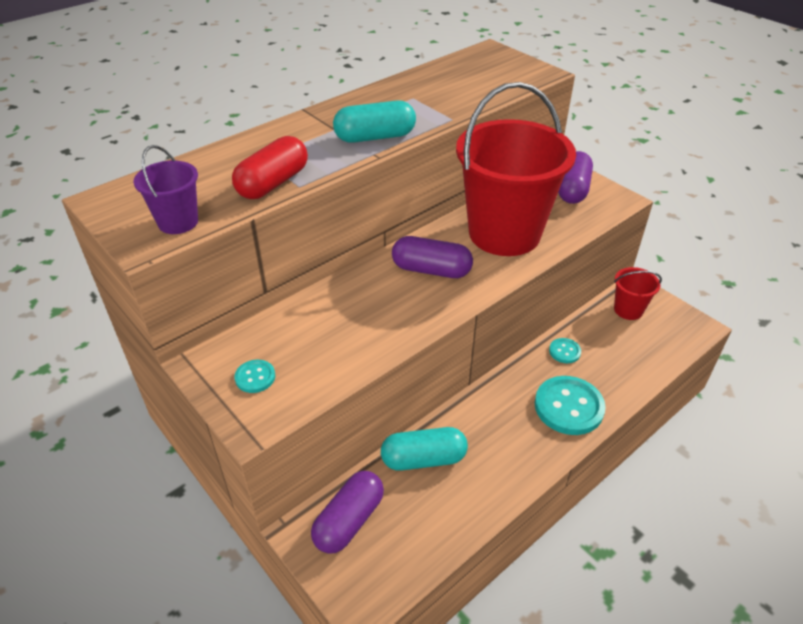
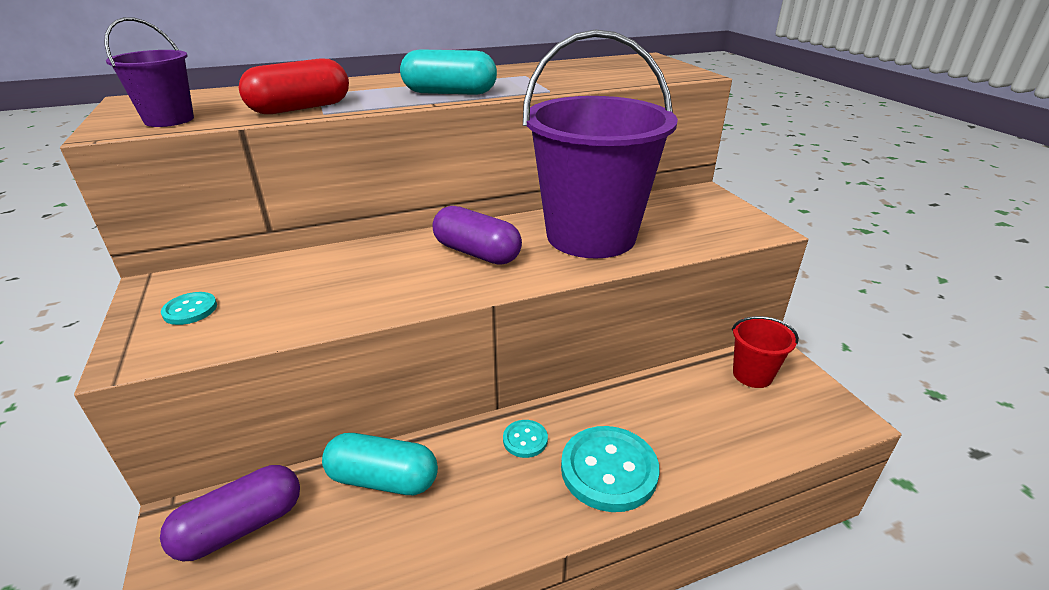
camera: 20 degrees right, 10 degrees down
red bucket [456,82,576,256] -> purple bucket [523,29,678,258]
turquoise button [549,338,581,363] -> turquoise button moved to [503,420,548,458]
purple capsule [558,151,593,204] -> none

